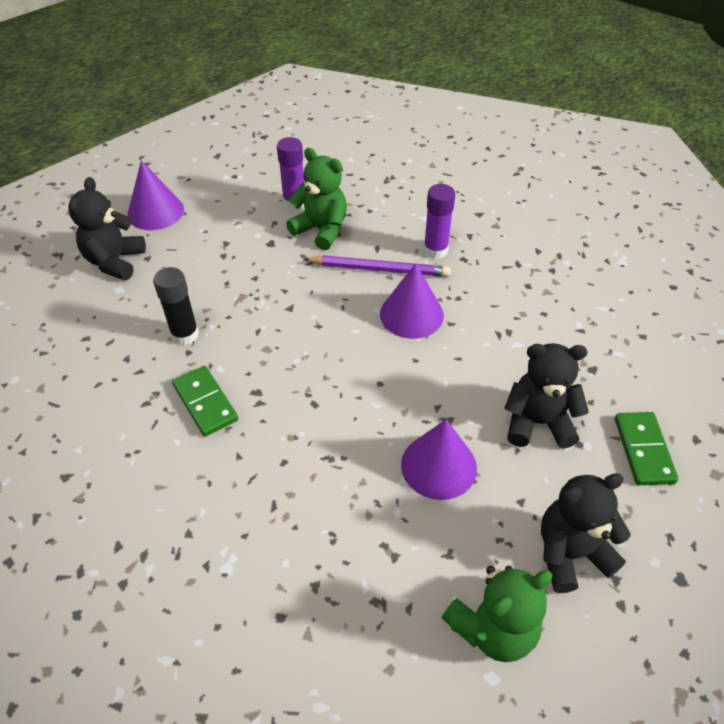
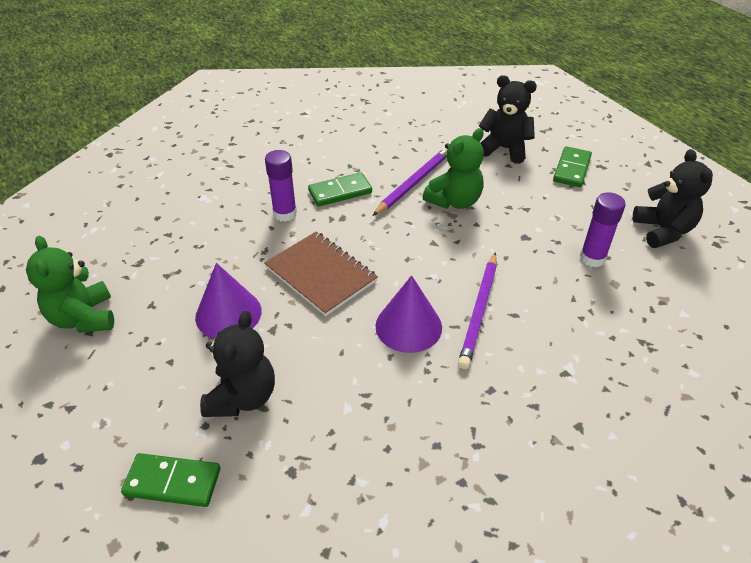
camera: 100 degrees right, 5 degrees down
purple cone [128,160,184,230] -> green domino [553,146,592,187]
black glue stick [153,267,199,345] -> purple pencil [373,148,447,216]
green teddy bear [286,148,347,250] -> green teddy bear moved to [423,128,484,209]
purple glue stick [423,184,455,259] -> purple glue stick moved to [265,150,297,222]
black teddy bear [541,473,630,593] -> black teddy bear moved to [633,149,713,248]
none -> brown notebook [264,231,378,316]

